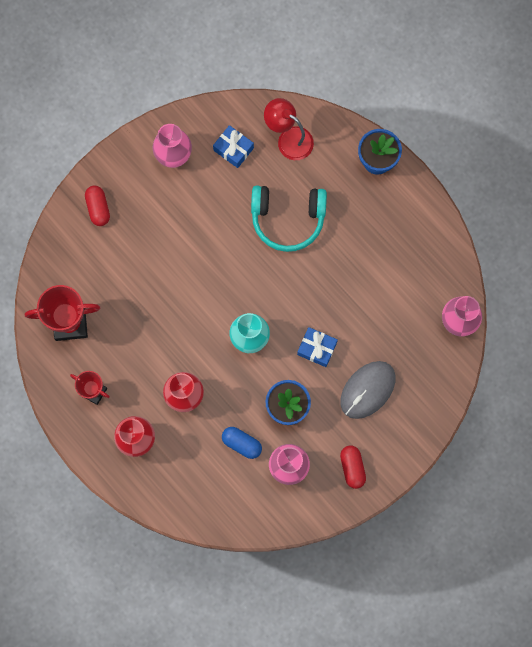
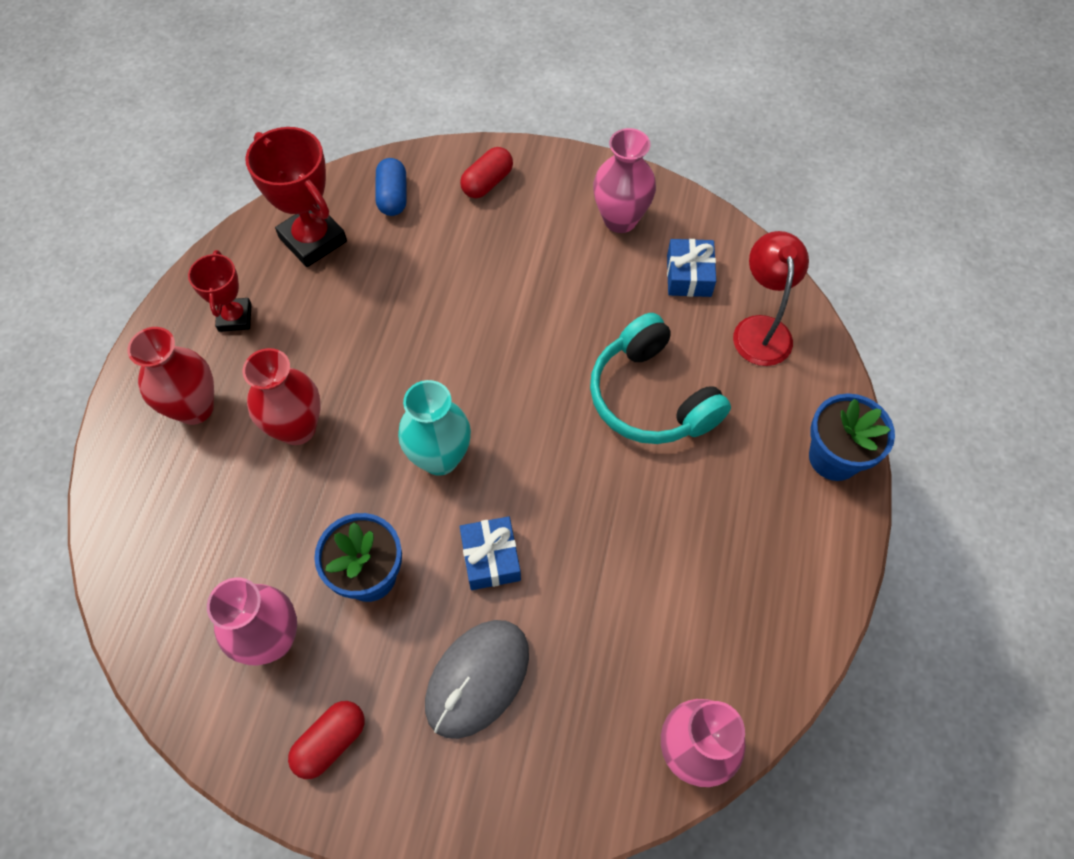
camera: 55 degrees right, 15 degrees down
blue capsule [222,427,262,459] -> blue capsule moved to [376,158,407,216]
grey mouse [340,361,395,419] -> grey mouse turned 60 degrees counterclockwise [425,620,529,739]

